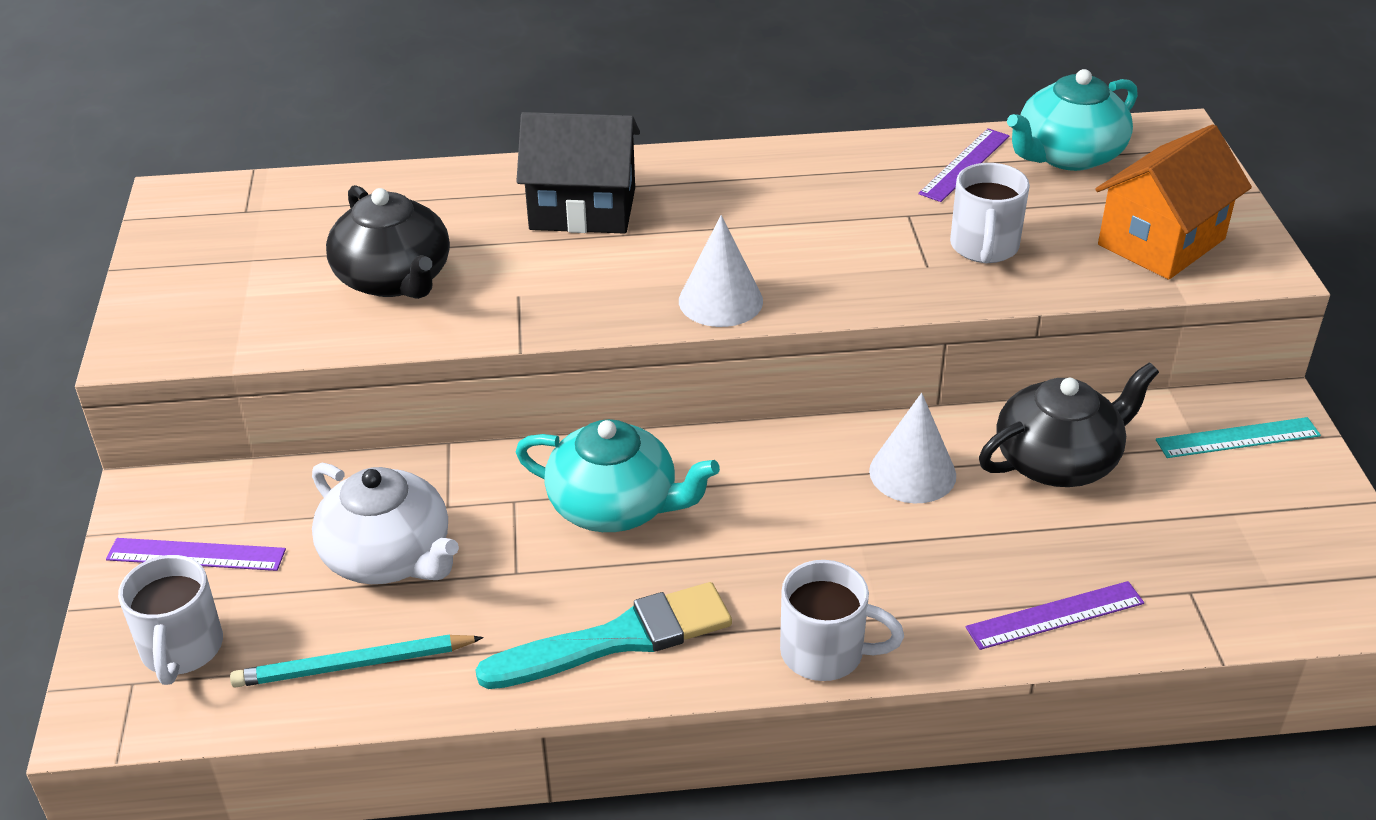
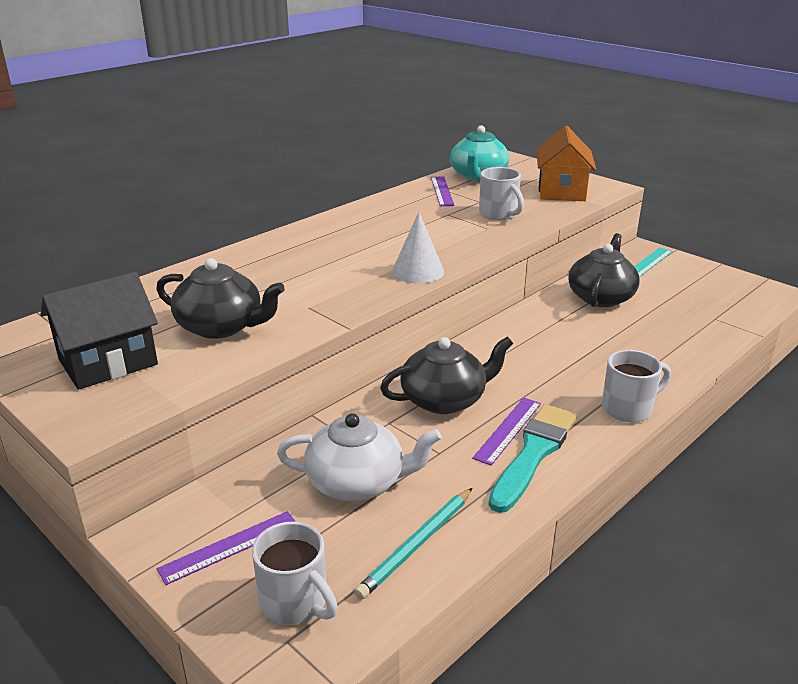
camera: 40 degrees left, 10 degrees down
black house [516,112,640,234] -> black house moved to [41,272,158,390]
turquoise teapot [516,419,720,532] -> black teapot [380,336,513,414]
white cone [869,393,956,503] -> none
purple ruler [966,581,1144,650] -> purple ruler moved to [472,398,541,466]

